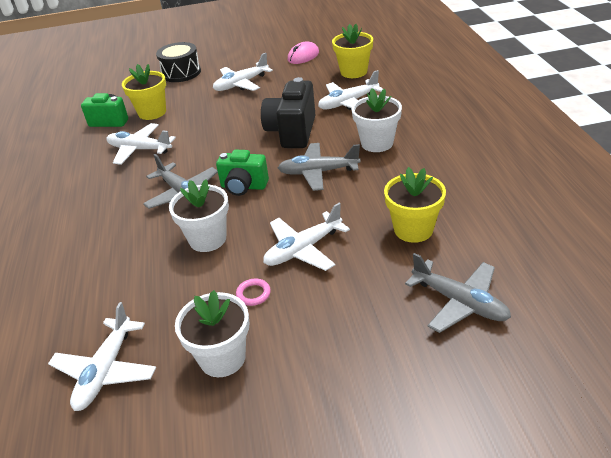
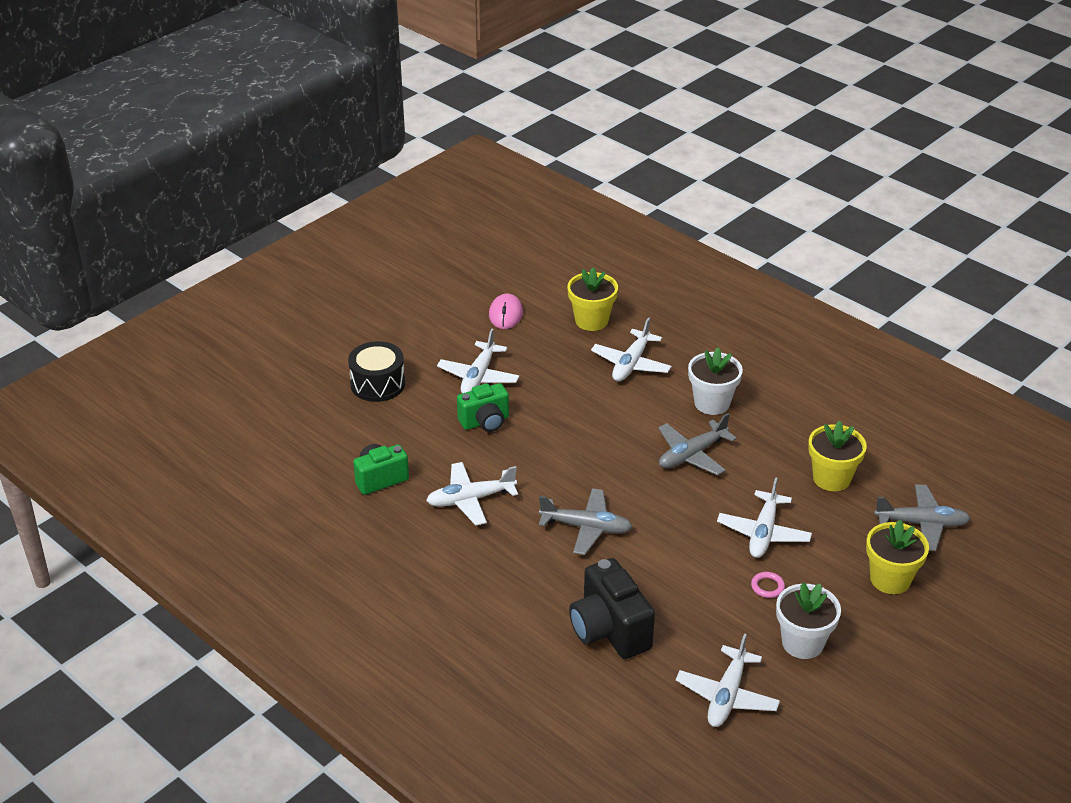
camera: 40 degrees left, 0 degrees up
white plane [48,302,156,411] -> white plane turned 45 degrees clockwise [676,633,780,727]
yellow flower pot [122,64,166,120] -> yellow flower pot moved to [866,520,929,594]
white flower pot [169,179,229,252] -> none
green camera [216,149,269,196] -> green camera moved to [457,383,509,432]
black camera [261,77,315,148] -> black camera moved to [569,558,655,659]

